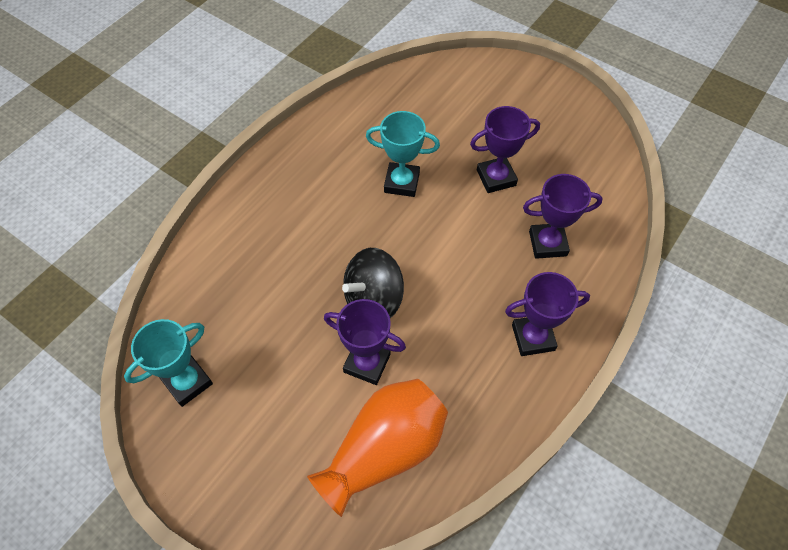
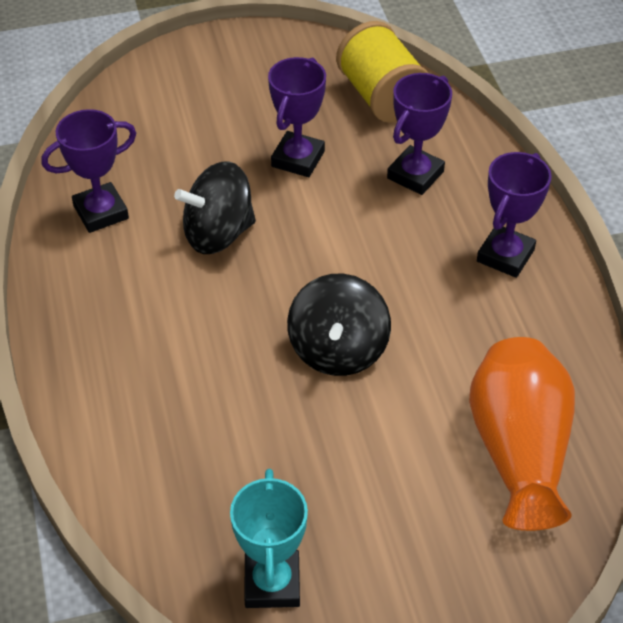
camera: 50 degrees left, 10 degrees down
purple trophy [324,299,406,385] -> purple trophy moved to [41,109,136,233]
turquoise trophy [366,111,440,197] -> black spinning top [174,161,256,254]
none -> yellow spool [336,21,428,123]

